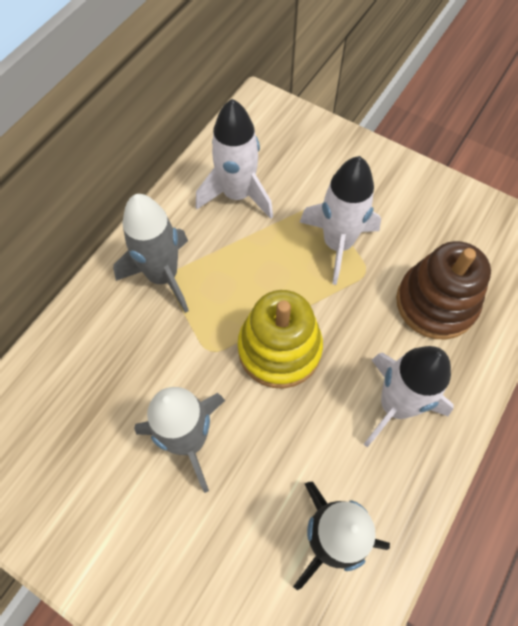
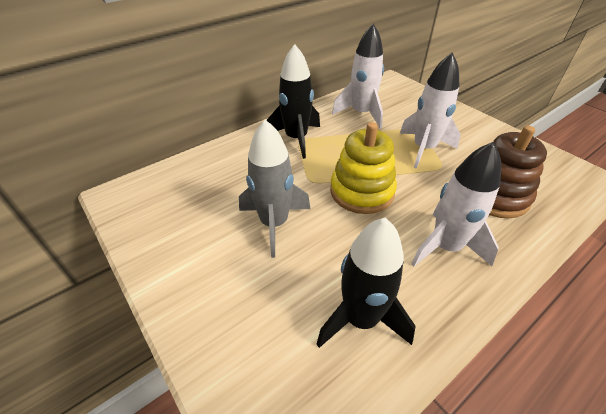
camera: 20 degrees right, 20 degrees down
grey rocket [113,194,189,313] -> black rocket [267,44,320,159]

